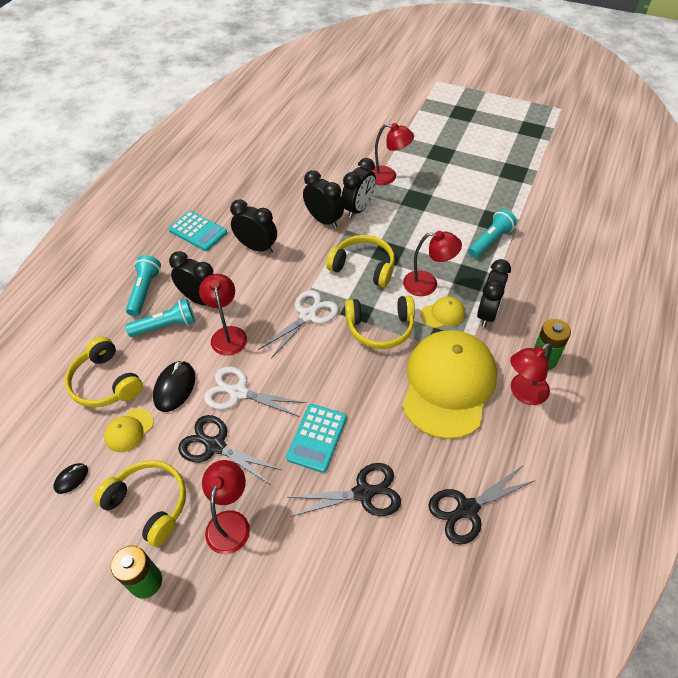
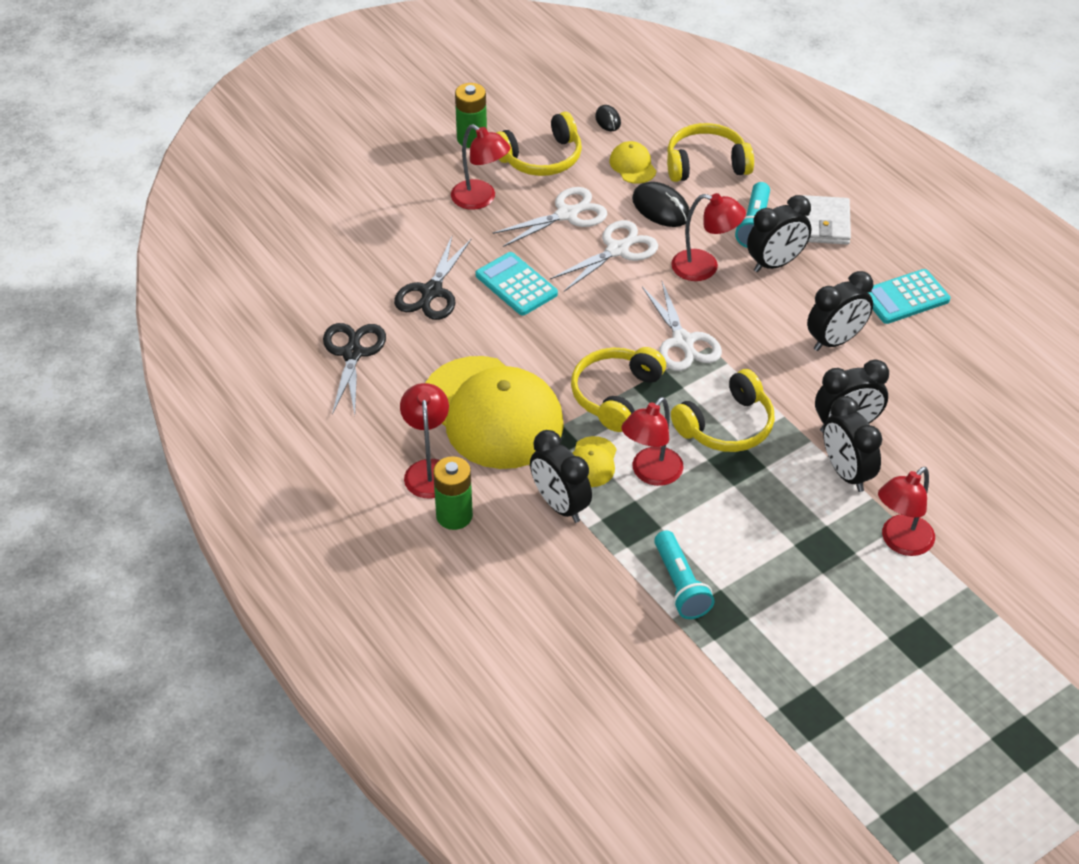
camera: 120 degrees right, 5 degrees down
turquoise flashlight [126,255,161,316] -> white wallet [802,195,851,245]
black scissors [178,415,281,485] -> white scissors [492,187,607,247]

